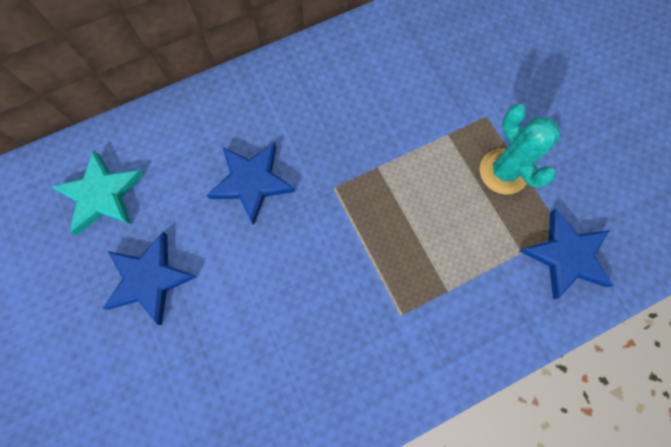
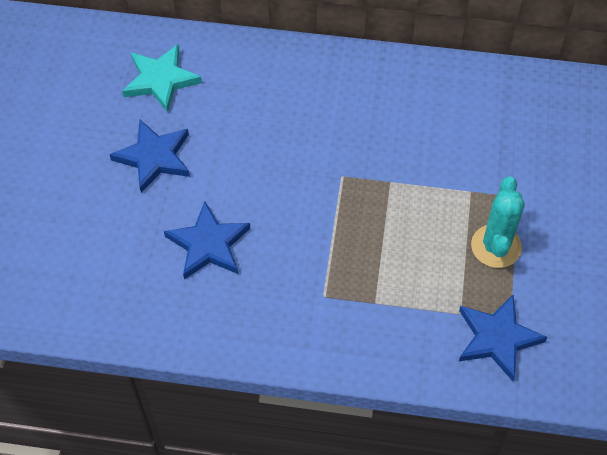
camera: 35 degrees right, 15 degrees down
blue star [206,143,295,225] -> blue star moved to [164,201,250,279]

